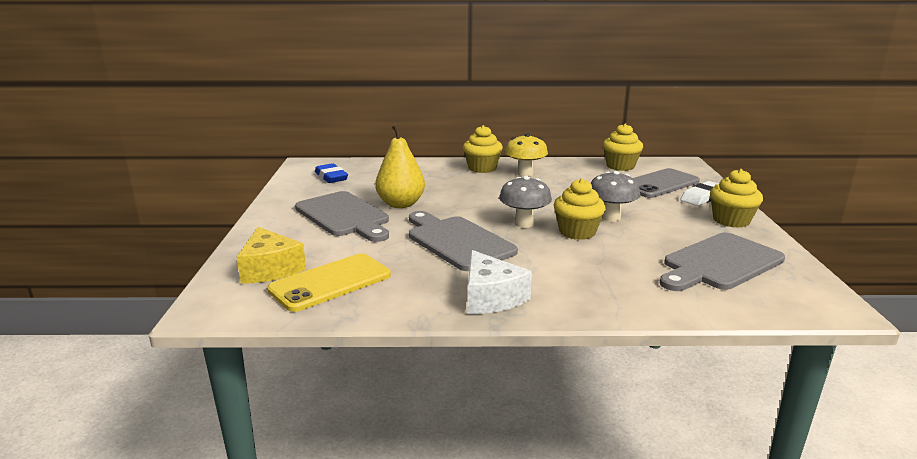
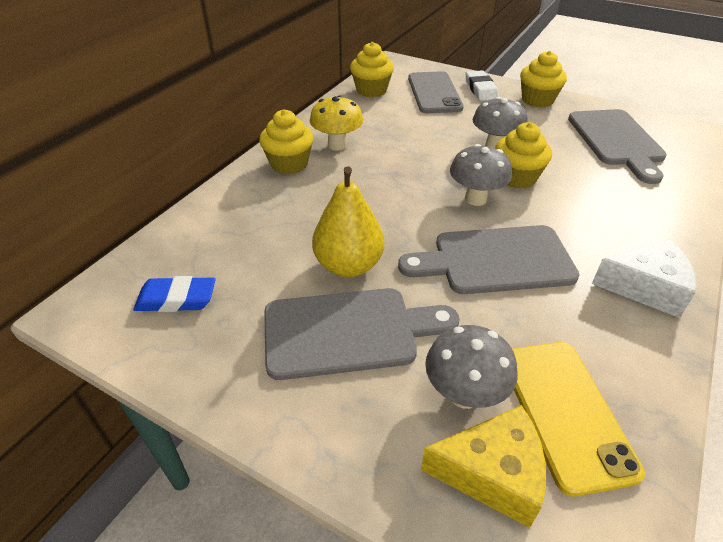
camera: 60 degrees left, 20 degrees up
none -> grey mushroom [425,325,518,409]

